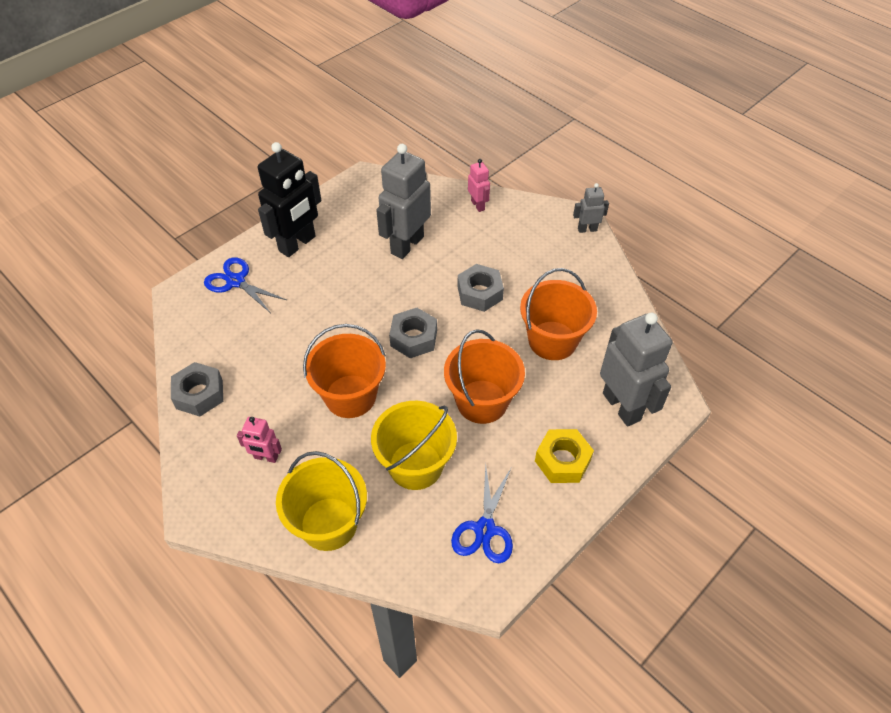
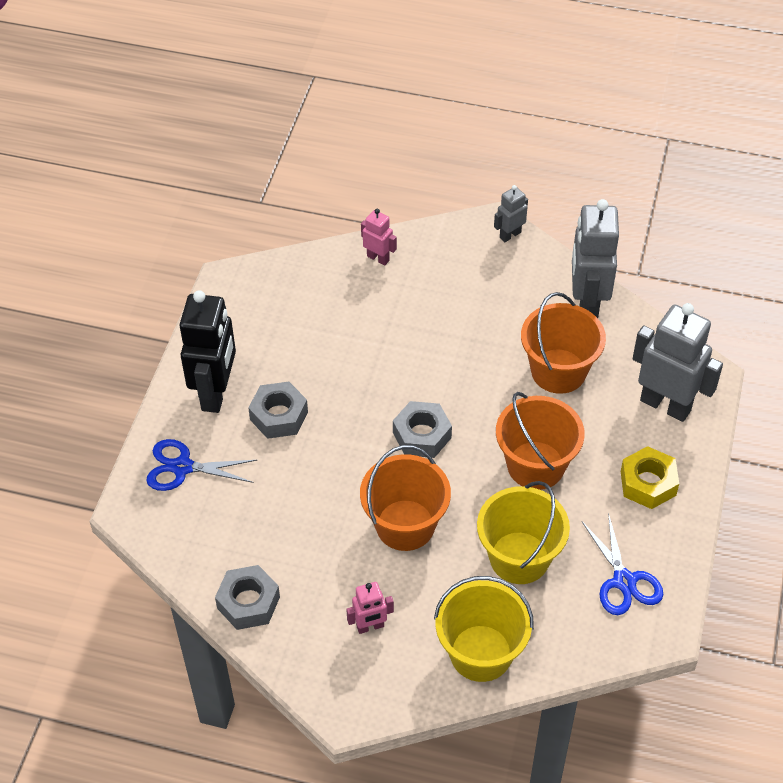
camera: 30 degrees left, 0 degrees up
grey robot [376,144,431,259] -> grey robot moved to [572,199,619,318]
grey nut [457,264,504,312] -> grey nut moved to [248,382,308,439]

